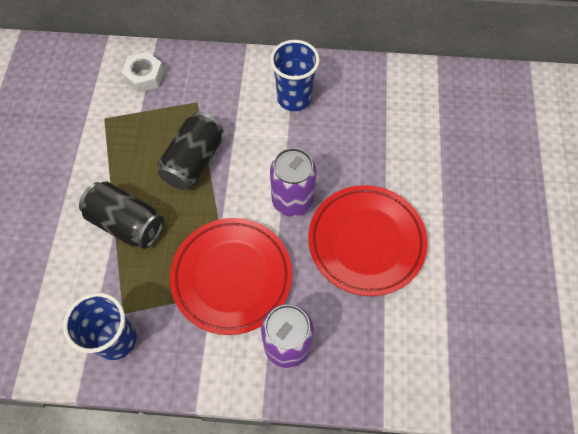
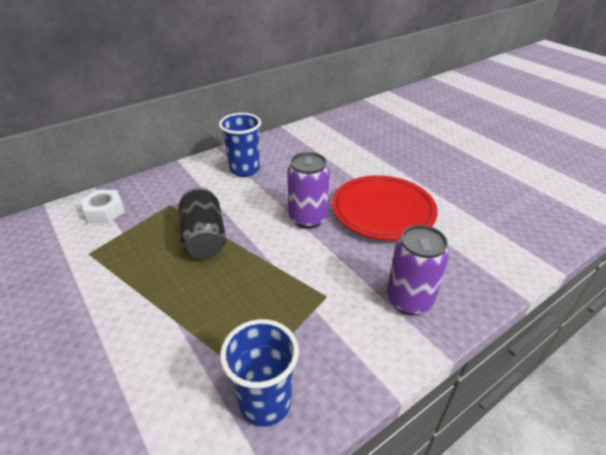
camera: 40 degrees left, 25 degrees down
black can [79,181,164,249] -> none
red plate [170,218,292,335] -> none

